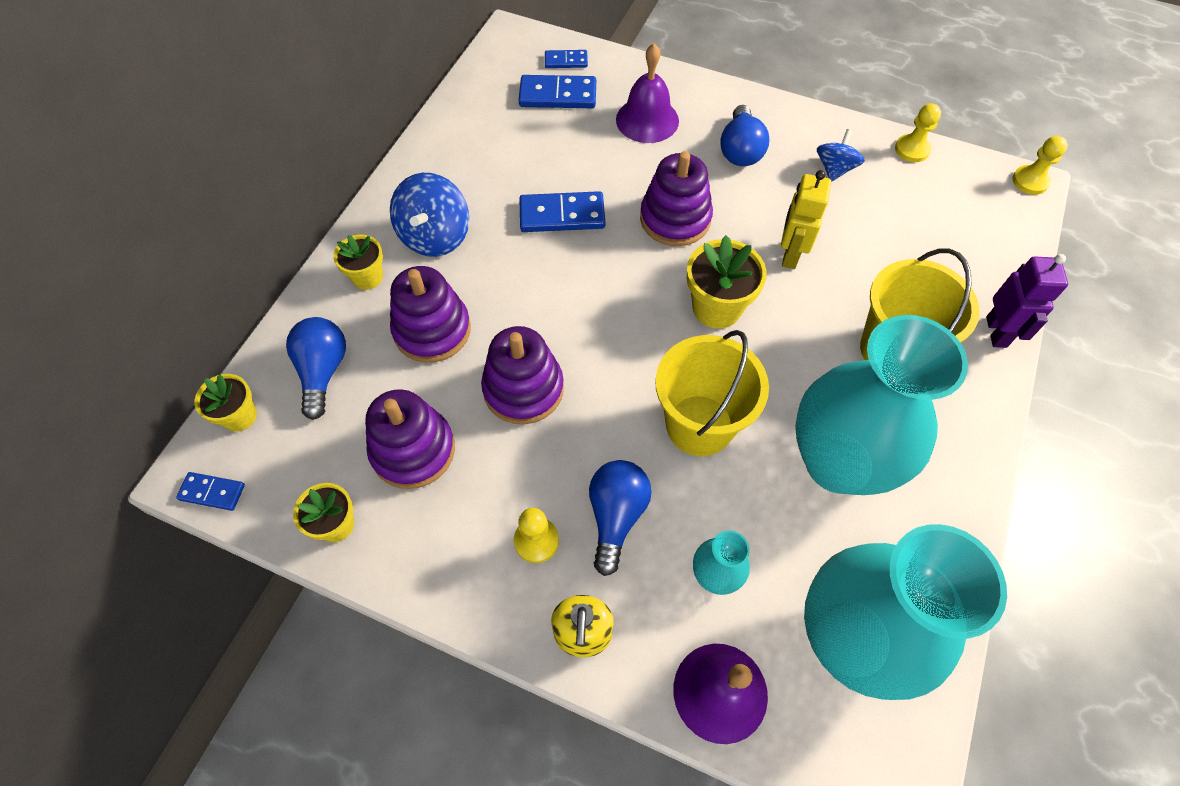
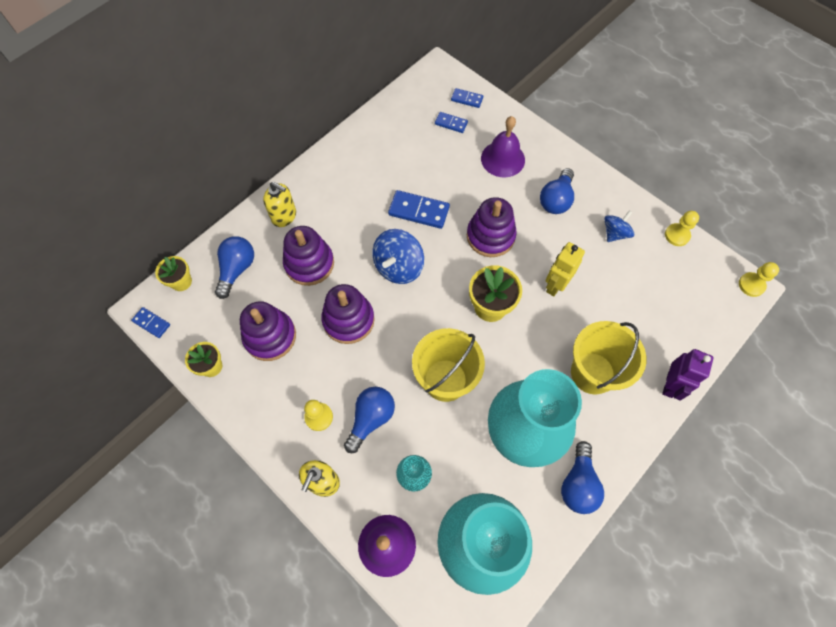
camera: 20 degrees right, 5 degrees up
yellow flower pot [333,235,383,290] -> yellow soap dispenser [263,182,296,227]
blue spinning top [390,173,469,257] -> blue spinning top moved to [373,229,424,284]
blue domino [519,75,596,108] -> blue domino [435,112,468,133], size x0.58
none -> blue light bulb [561,441,604,514]

